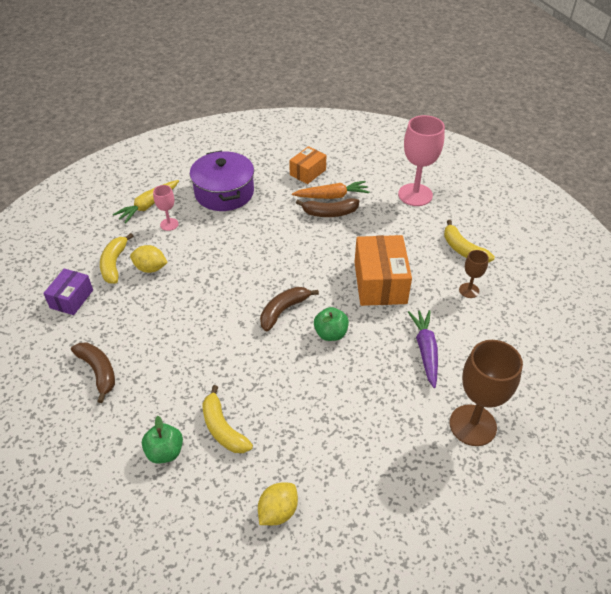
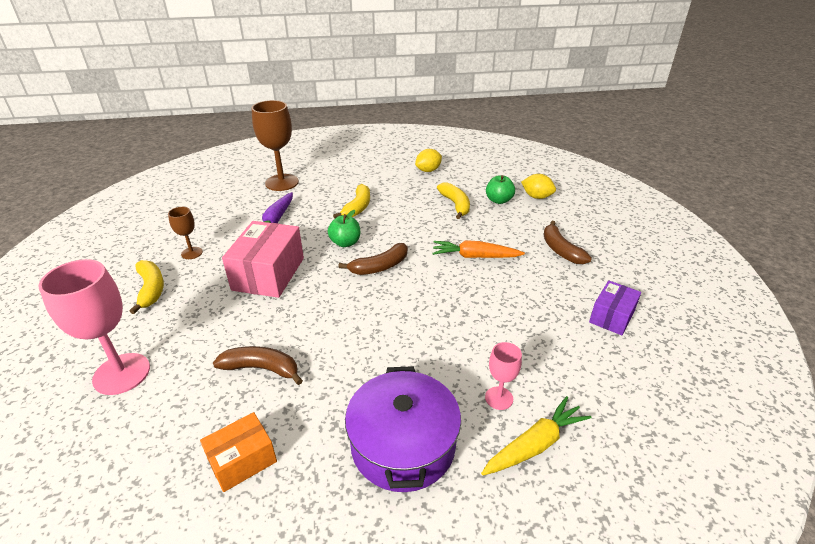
camera: 165 degrees left, 10 degrees down
yellow banana [100,233,133,284] -> yellow banana moved to [333,184,370,218]
yellow lemon [130,245,168,273] -> yellow lemon moved to [521,174,556,199]
orange carrot [292,181,370,199] -> orange carrot moved to [432,240,525,258]
orange box [354,235,412,306] -> pink box [222,221,304,298]

